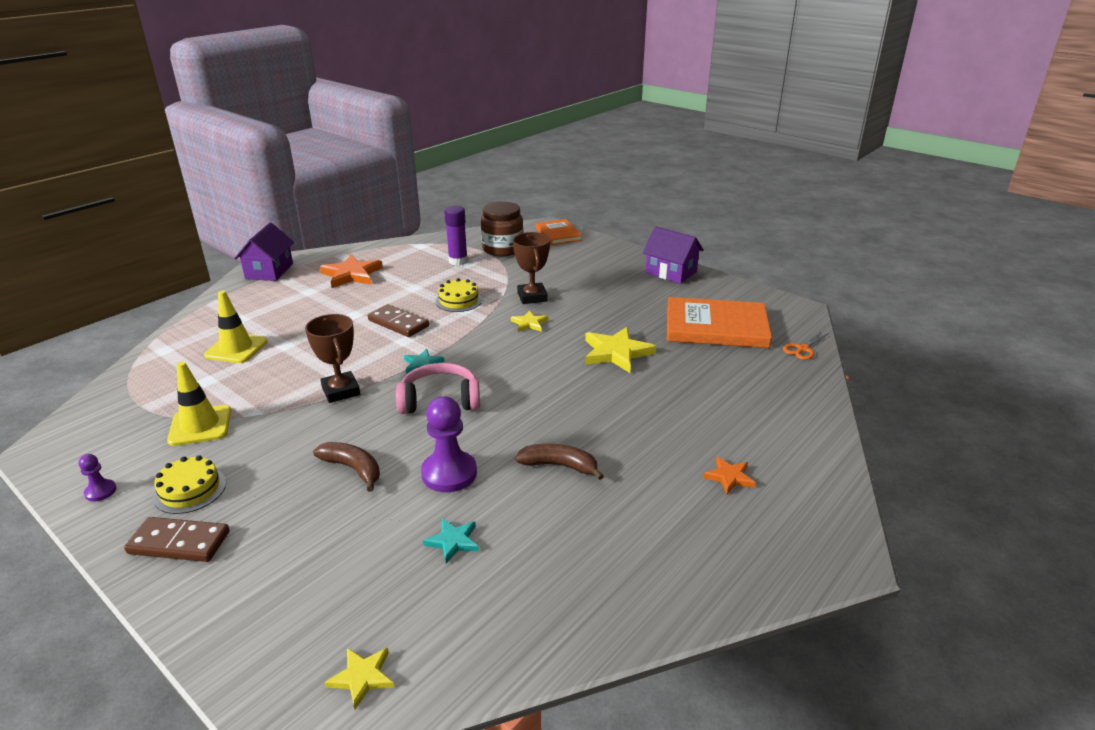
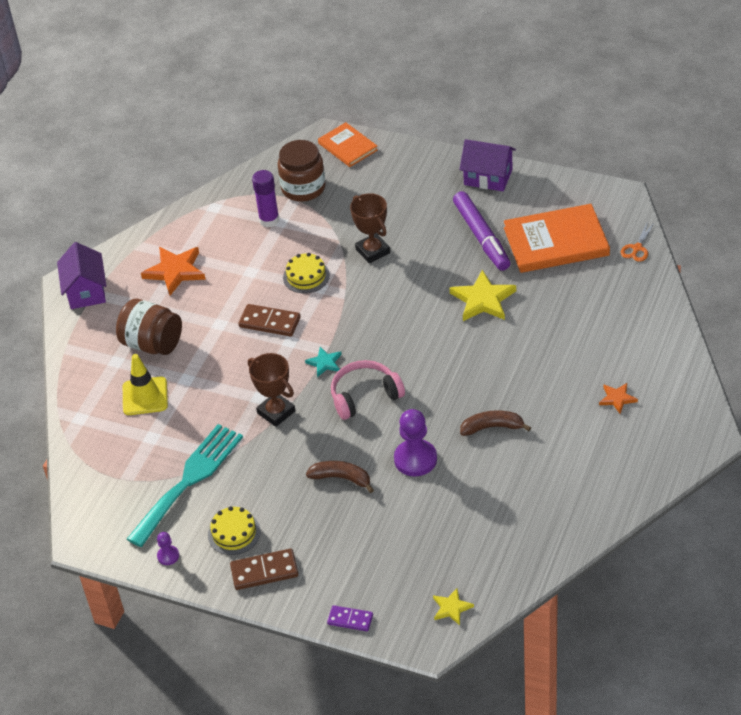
camera: 15 degrees left, 15 degrees up
yellow traffic cone [167,361,231,446] -> turquoise fork [127,424,243,547]
turquoise star [423,518,479,563] -> none
yellow star [511,310,548,332] -> none
none -> brown jar [116,299,182,355]
none -> purple domino [327,605,373,631]
none -> purple marker [453,191,510,271]

